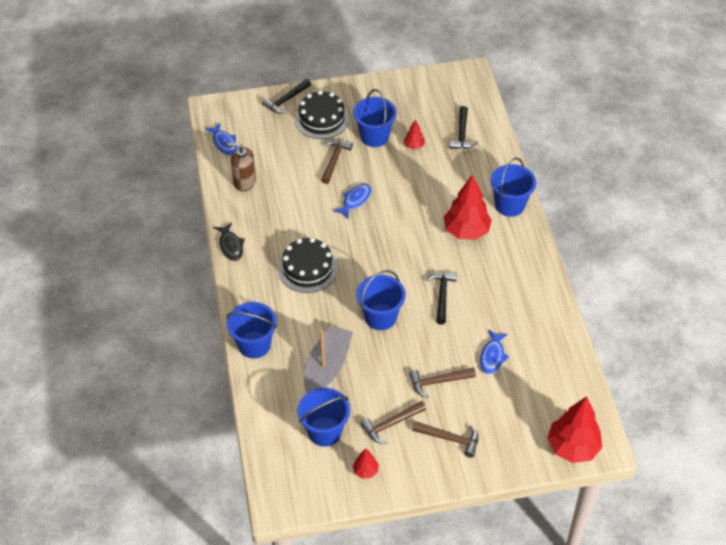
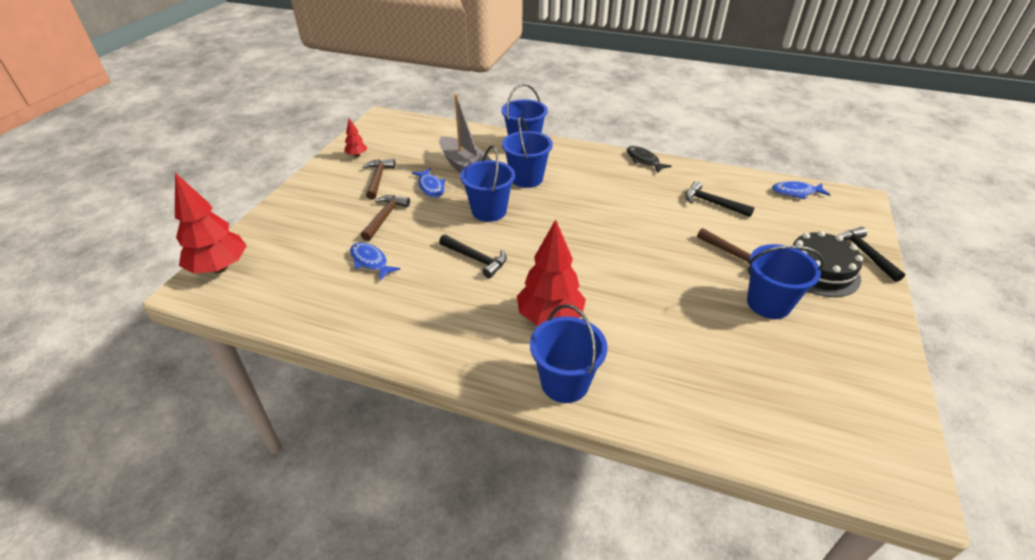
camera: 120 degrees right, 10 degrees down
black fish [214,222,245,261] -> black fish turned 45 degrees clockwise [627,146,672,173]
brown soap dispenser [227,143,256,191] -> none
black cake [278,238,338,293] -> none
blue bucket [298,388,350,447] -> blue bucket moved to [502,117,553,188]
blue fish [333,184,371,219] -> blue fish moved to [412,168,445,198]
red tree [404,119,425,150] -> none
brown hammer [413,421,479,458] -> none
black hammer [450,106,478,149] -> black hammer moved to [686,181,754,217]

